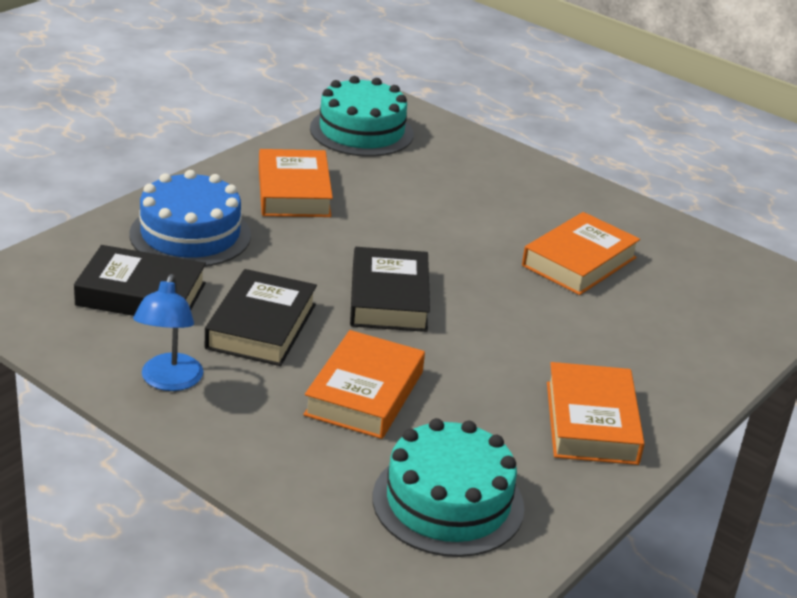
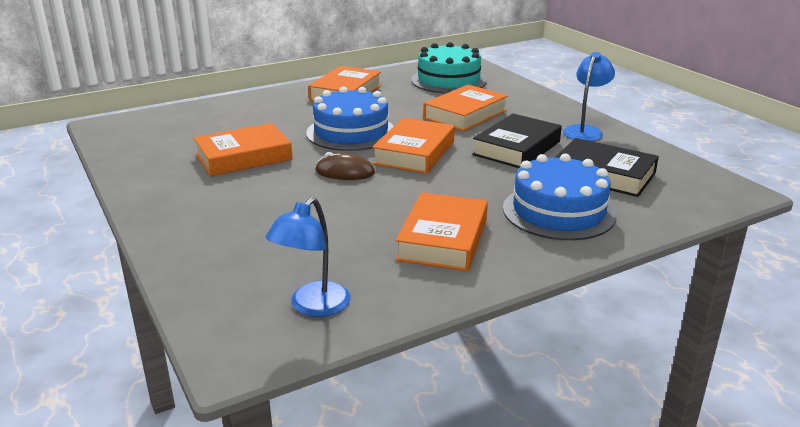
camera: 155 degrees left, 5 degrees down
turquoise cake [310,76,414,157] -> blue lamp [265,197,351,317]
black book [350,247,430,332] -> orange book [372,118,455,173]
none -> blue cake [306,87,394,151]
none -> brown mouse [315,152,375,180]

